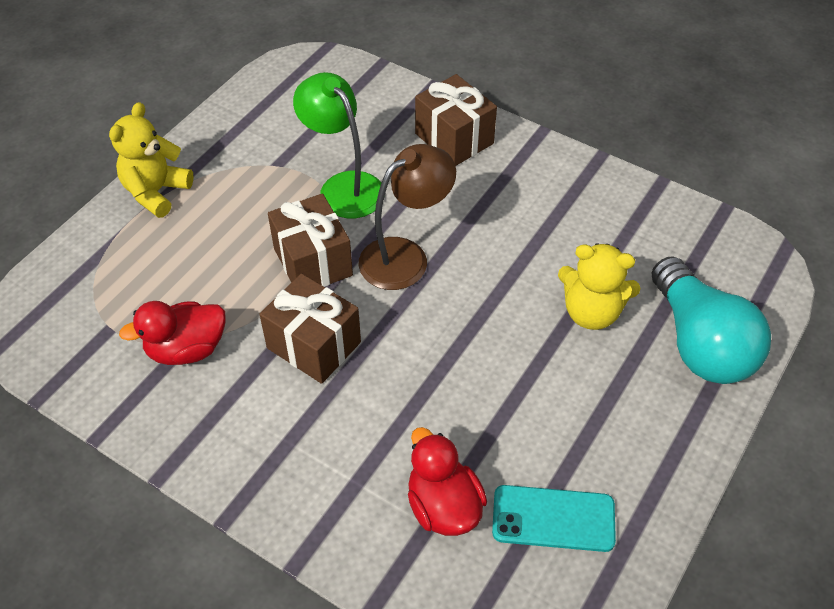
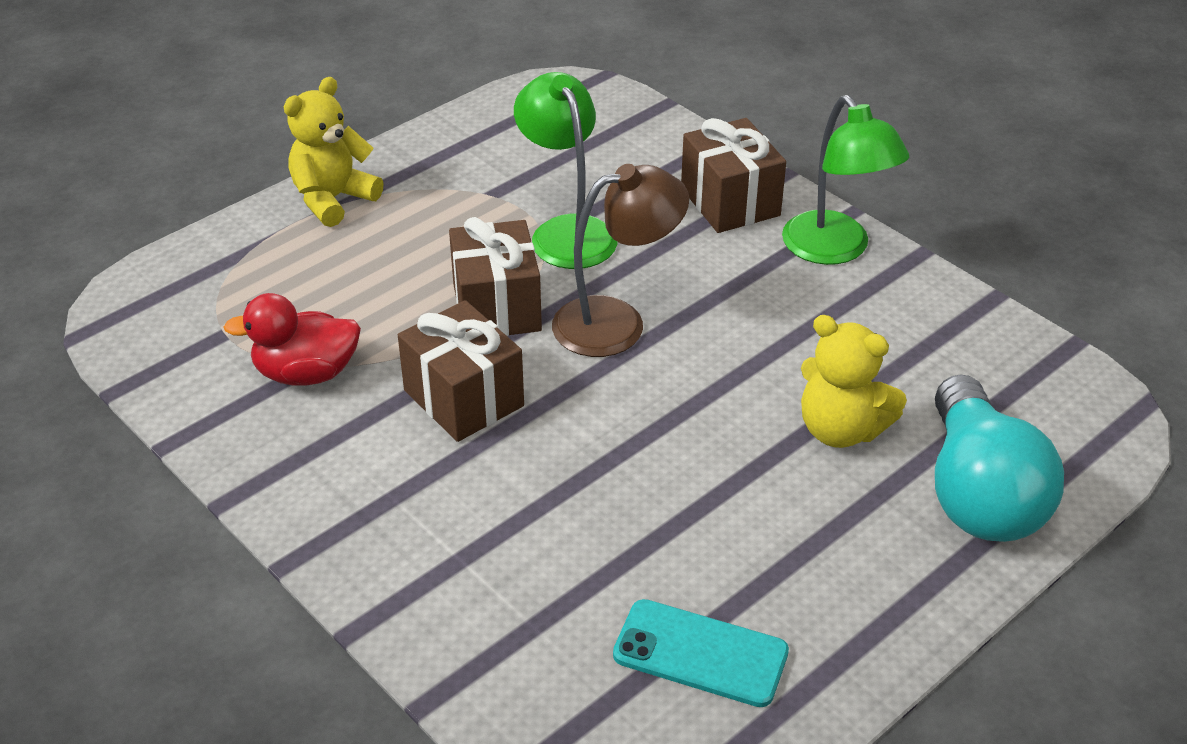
camera: 15 degrees right, 10 degrees down
red duck [408,427,487,536] -> none
none -> green lamp [782,95,909,265]

